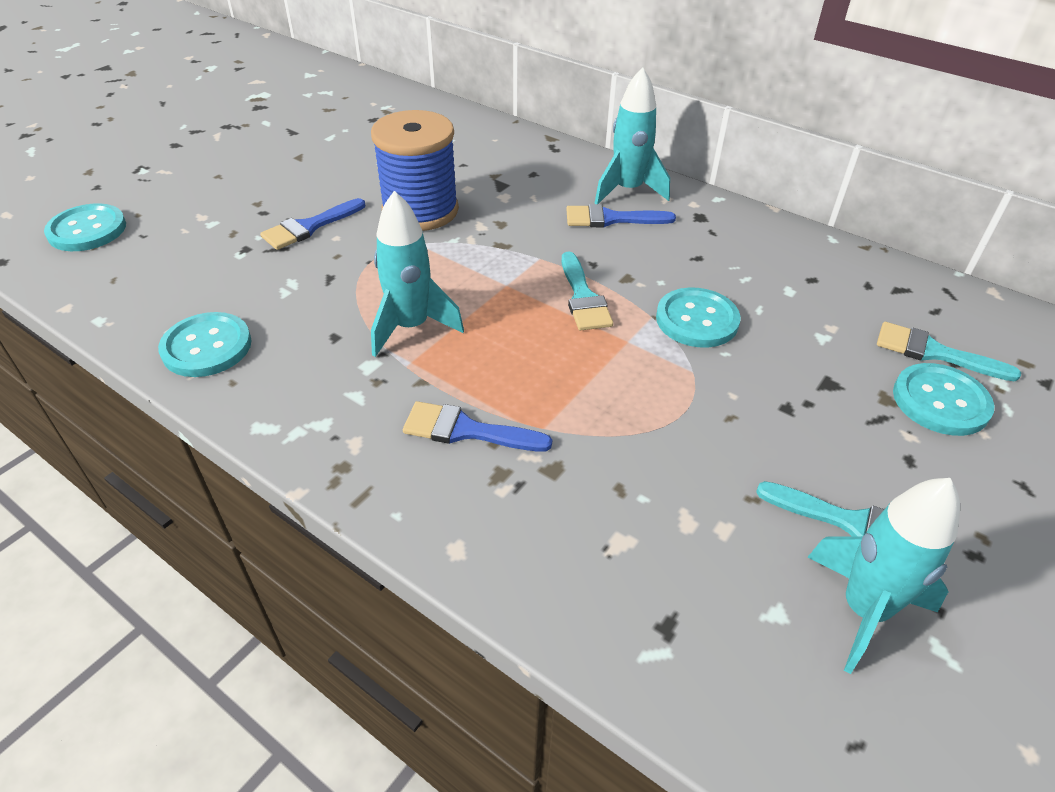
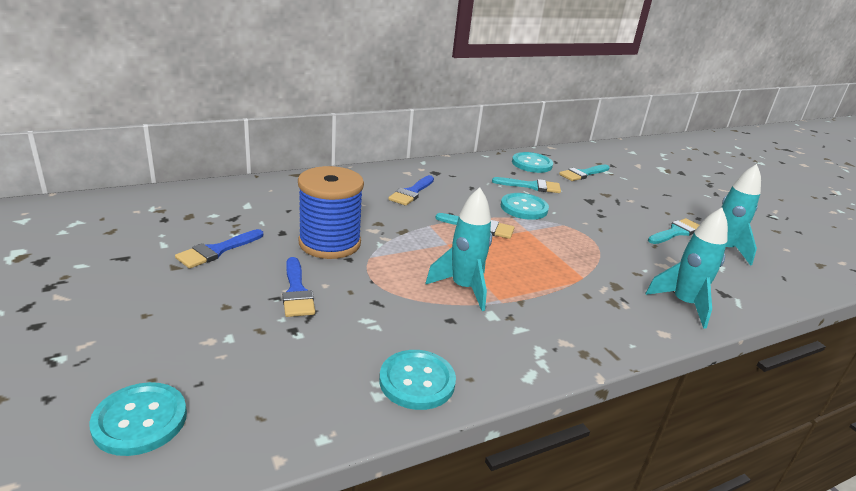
camera: 65 degrees left, 15 degrees down
blue brush [403,401,552,452] -> blue brush moved to [175,229,263,269]
turquoise rocket [594,67,670,204] -> turquoise rocket moved to [645,208,728,328]
turquoise button [893,363,994,436] -> turquoise button moved to [512,152,553,173]
none -> turquoise brush [492,177,561,193]

